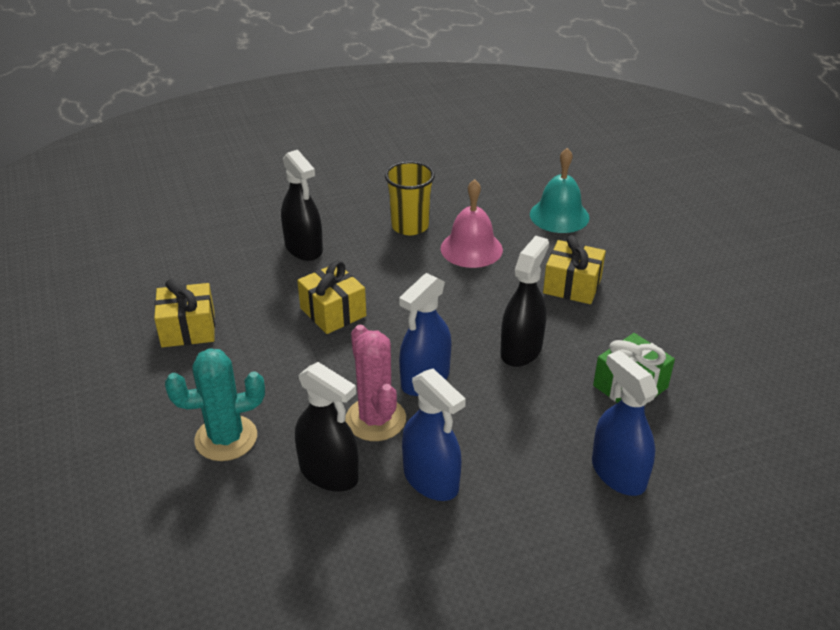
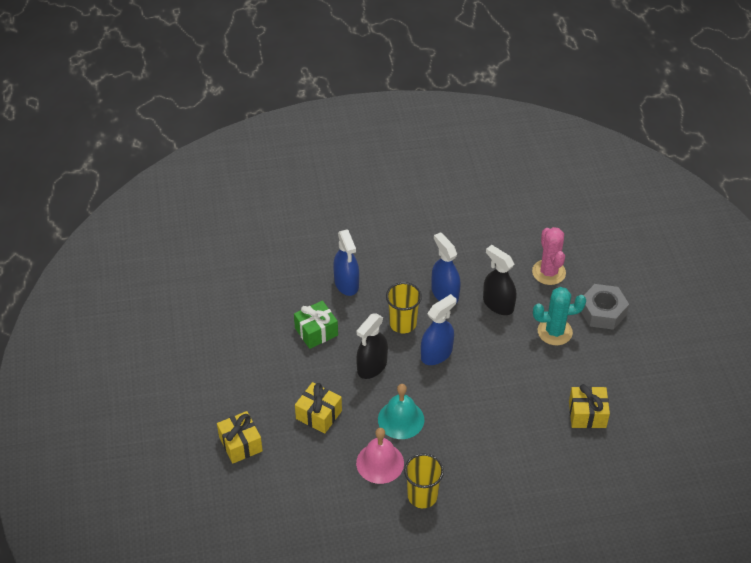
camera: 170 degrees left, 10 degrees up
black spray bottle [281,150,323,261] -> none
yellow gift [297,261,366,334] -> yellow gift moved to [217,411,263,464]
pink cactus [345,325,406,441] -> pink cactus moved to [532,227,566,285]
turquoise bell [530,148,589,233] -> turquoise bell moved to [378,384,424,439]
none -> yellow cup [386,282,422,333]
none -> grey nut [581,284,629,330]

